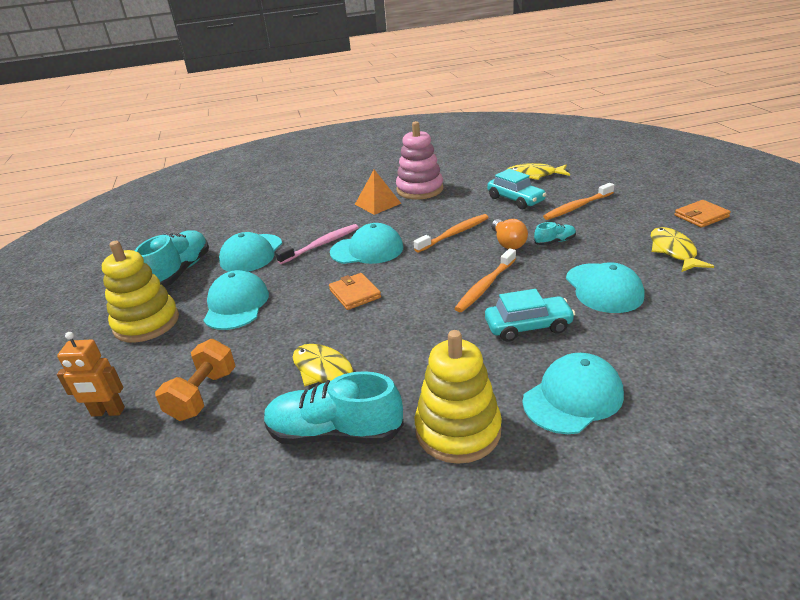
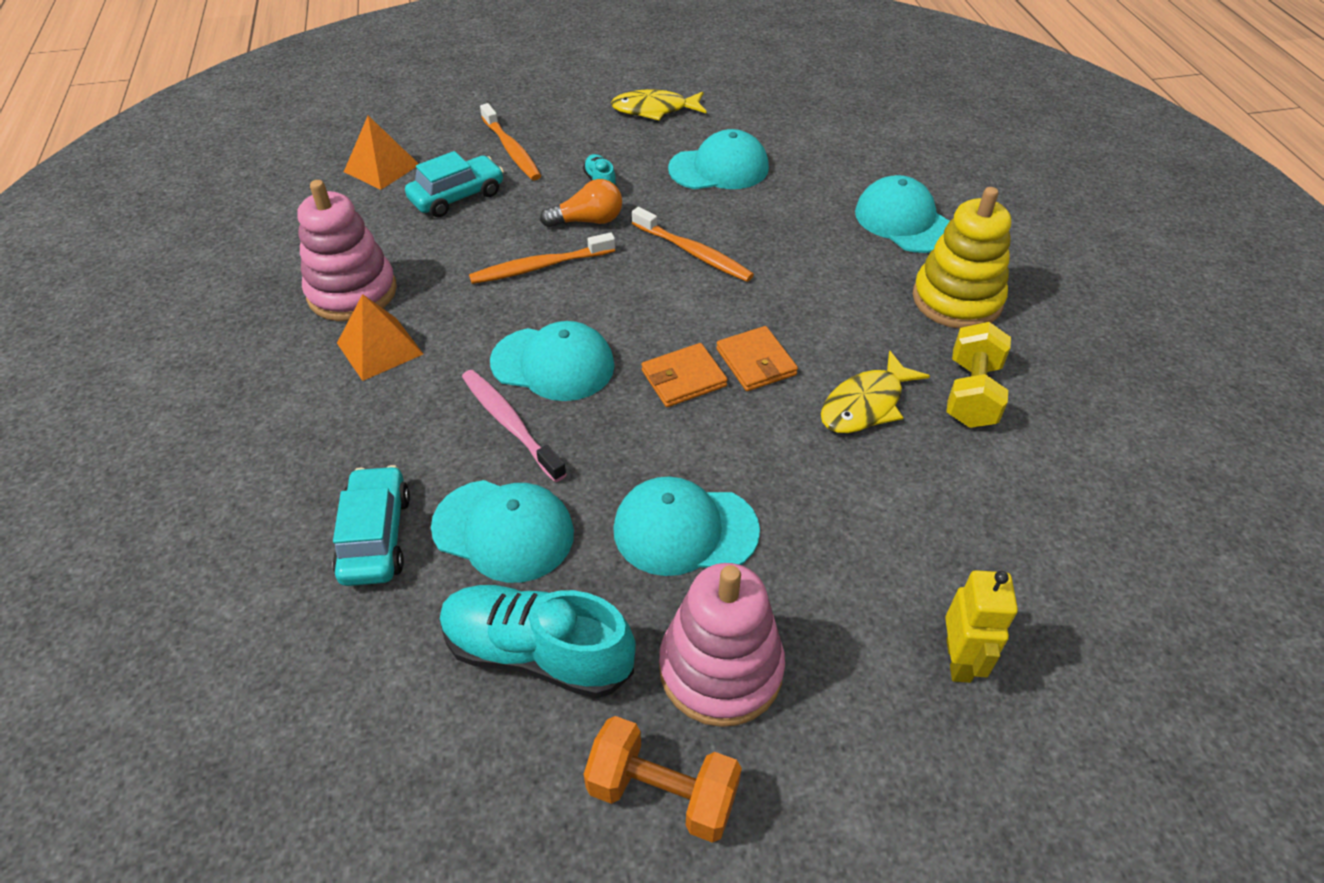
camera: 90 degrees left, 15 degrees up
orange robot [57,332,125,417] -> yellow robot [945,570,1018,683]
yellow stacking toy [102,241,179,343] -> pink stacking toy [659,563,785,727]
orange dumbbell [155,339,236,421] -> orange dumbbell moved to [583,716,742,843]
turquoise shoe [264,371,404,444] -> yellow dumbbell [946,322,1011,428]
turquoise cap [330,223,403,264] -> turquoise cap turned 105 degrees clockwise [490,321,615,401]
orange toothbrush [414,214,489,253] -> orange toothbrush turned 75 degrees counterclockwise [469,232,615,284]
turquoise car [485,289,575,342] -> turquoise car moved to [332,465,410,586]
yellow fish [507,163,570,180] -> orange pyramid [344,116,419,190]
orange wallet [674,200,731,228] -> orange wallet moved to [716,326,798,391]

